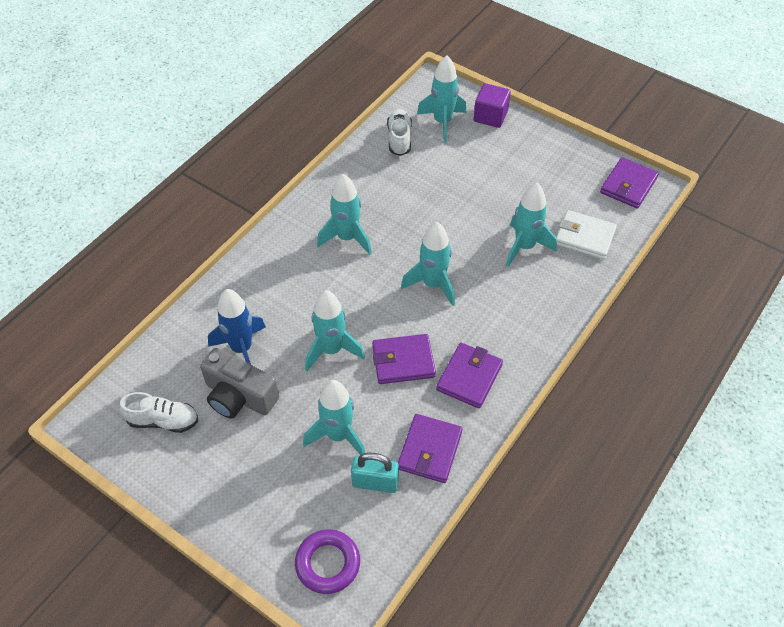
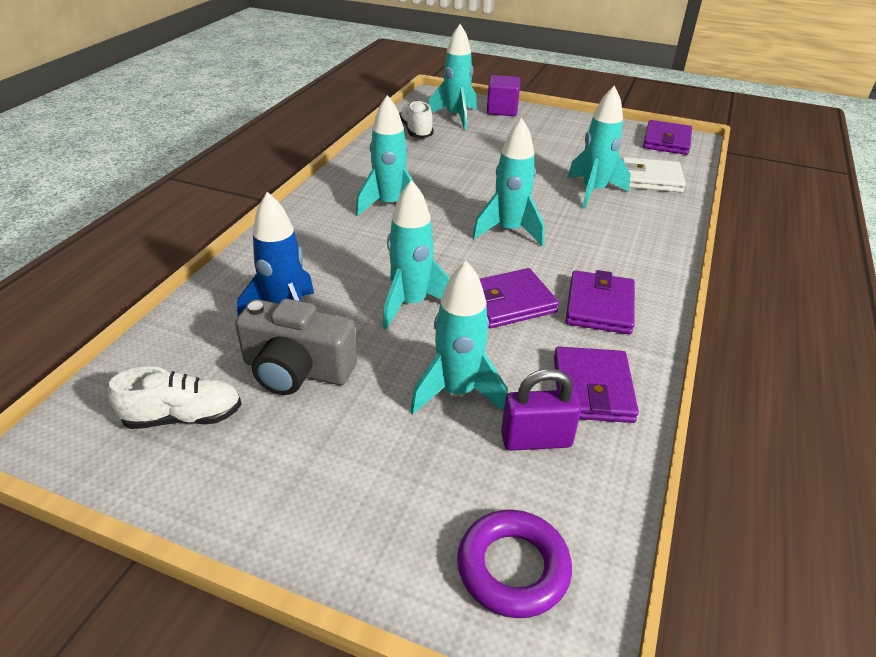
camera: 15 degrees left, 15 degrees down
turquoise padlock [351,453,399,493] -> purple padlock [501,369,581,451]

